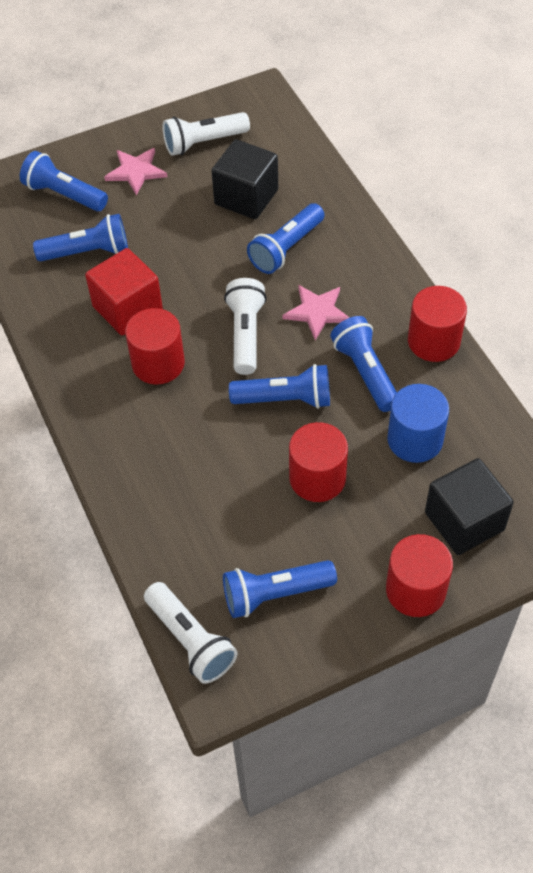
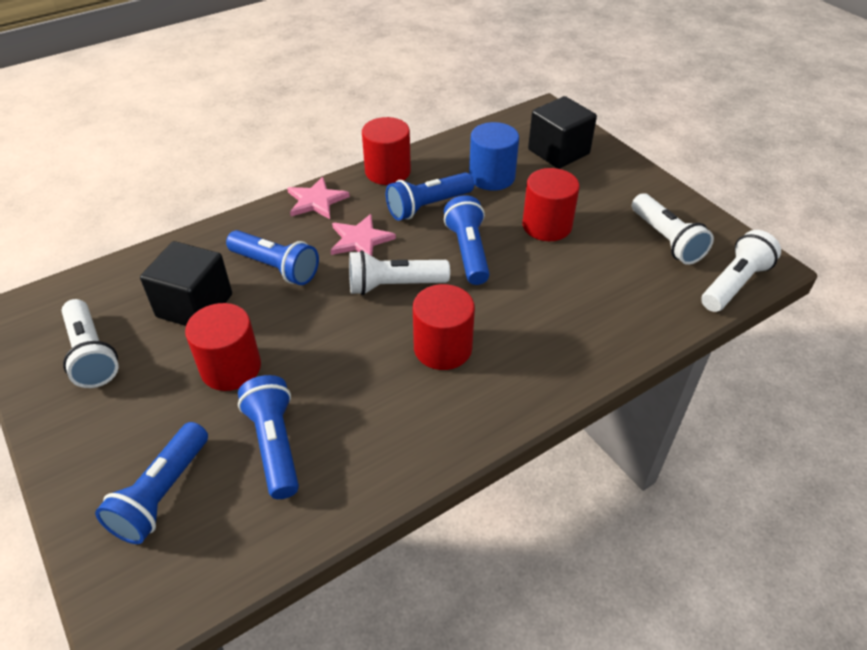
camera: 100 degrees left, 10 degrees down
red cube [85,248,163,335] -> none
pink star [104,148,167,195] -> pink star moved to [287,177,350,219]
blue flashlight [223,560,337,618] -> white flashlight [632,193,714,265]
red cylinder [386,534,453,617] -> red cylinder moved to [185,303,261,391]

